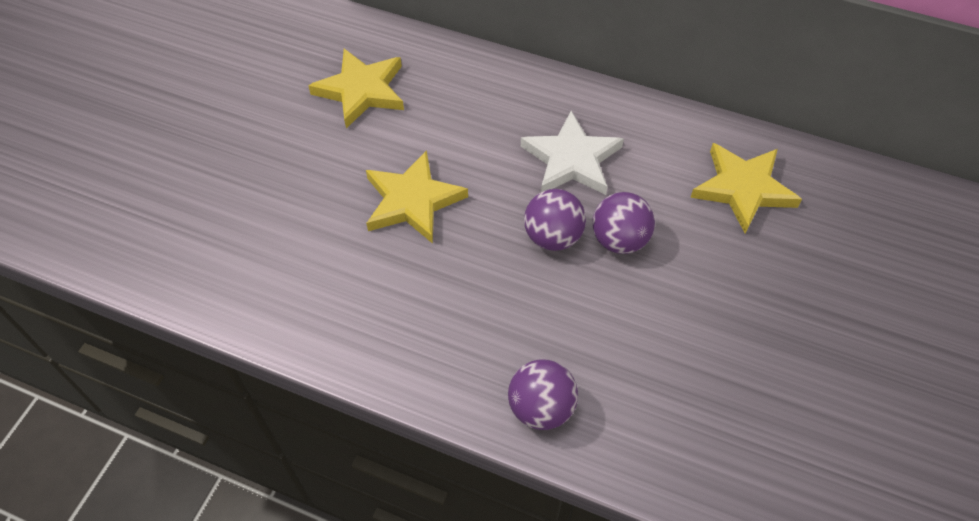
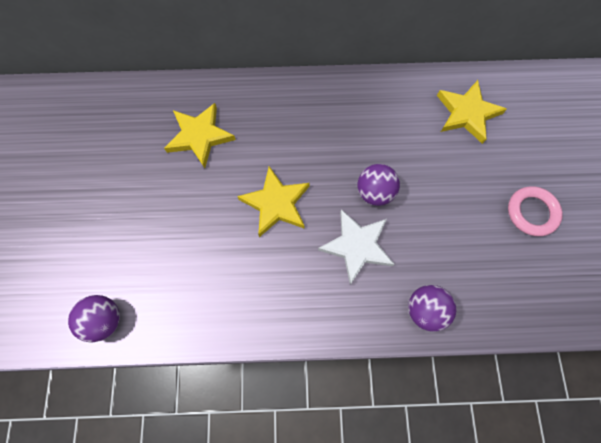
camera: 25 degrees left, 15 degrees up
white star [521,111,624,195] -> white star moved to [318,209,395,285]
purple ball [592,192,655,254] -> purple ball moved to [68,295,120,342]
none -> pink ring [508,186,563,236]

